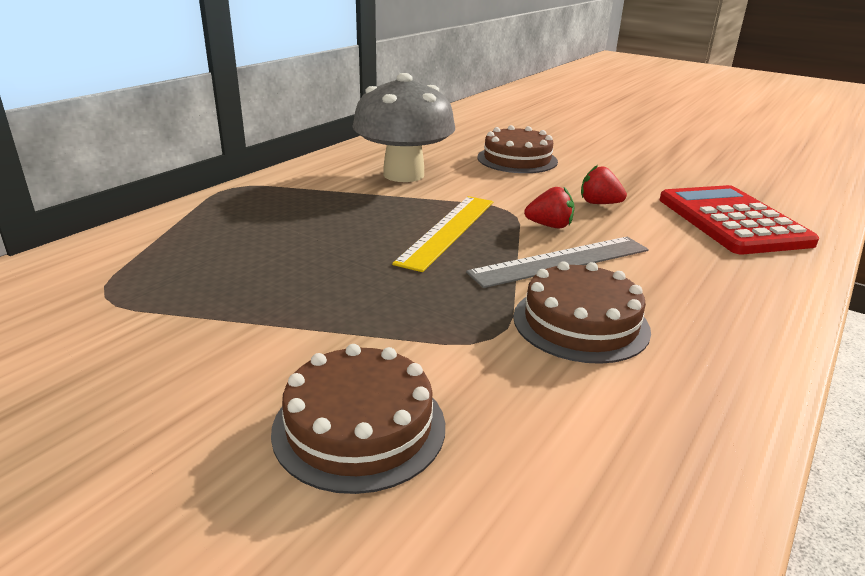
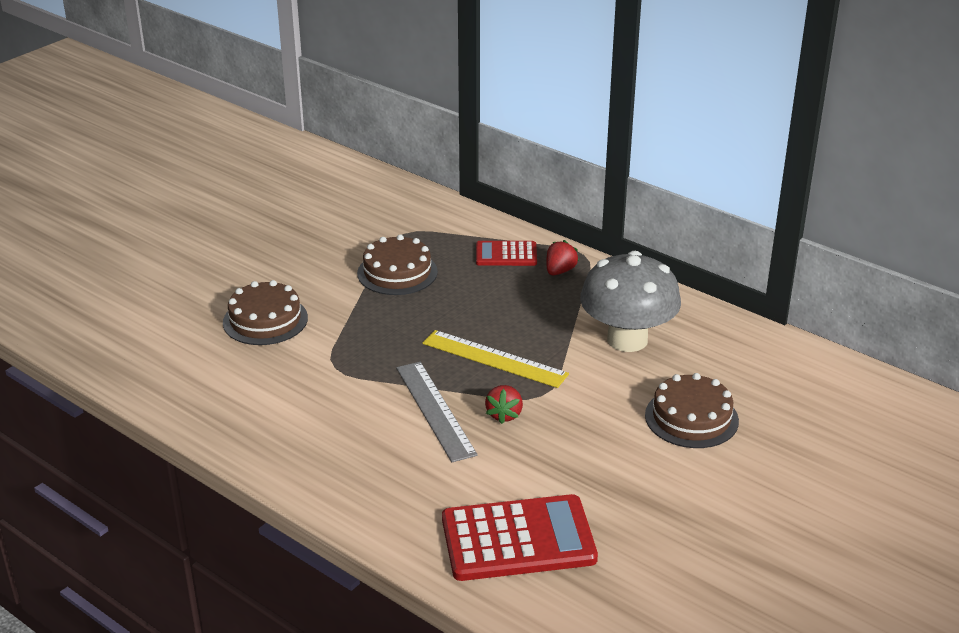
camera: 95 degrees right, 5 degrees up
brown cake [513,261,651,364] -> brown cake moved to [357,235,438,295]
red strawberry [581,165,627,204] -> red strawberry moved to [546,240,579,275]
none -> red calculator [476,241,537,266]

